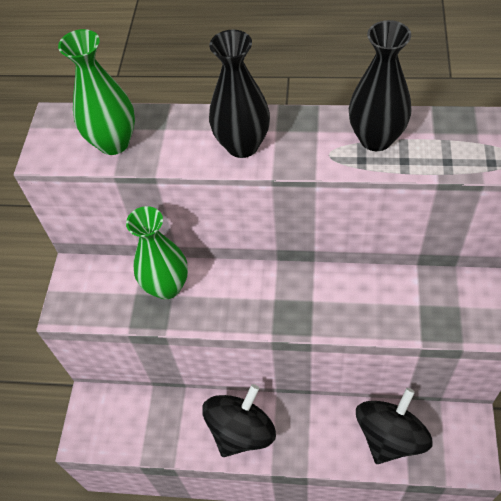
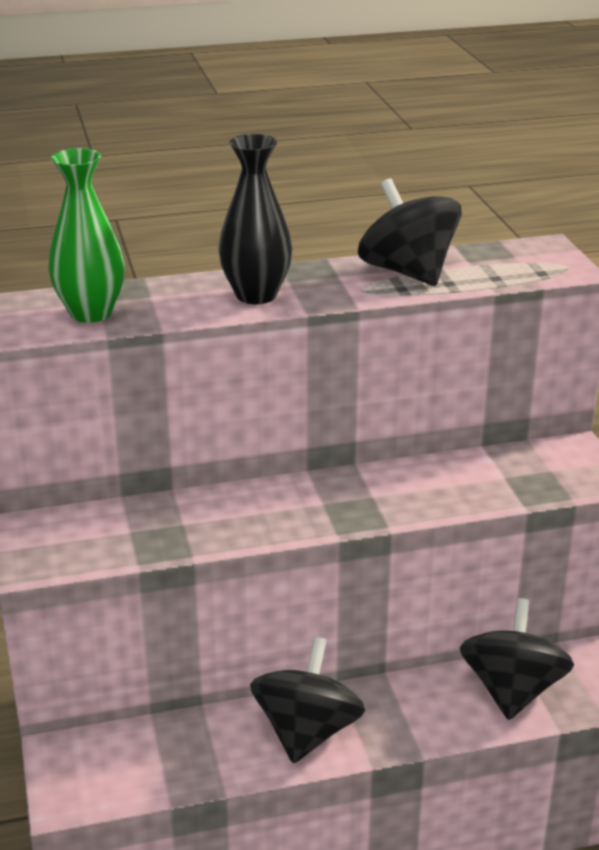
camera: 25 degrees left, 25 degrees down
green vase [126,206,188,299] -> none
black vase [349,20,412,151] -> black spinning top [358,179,462,286]

